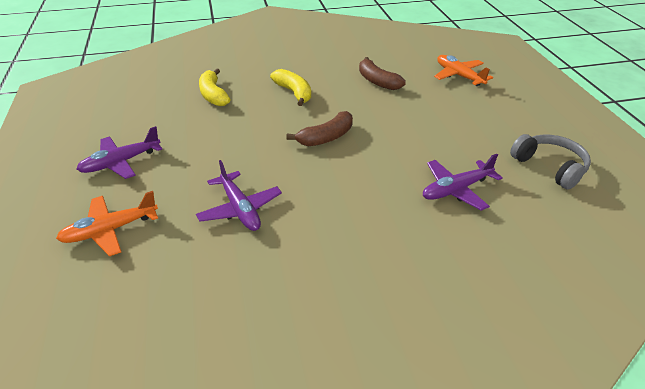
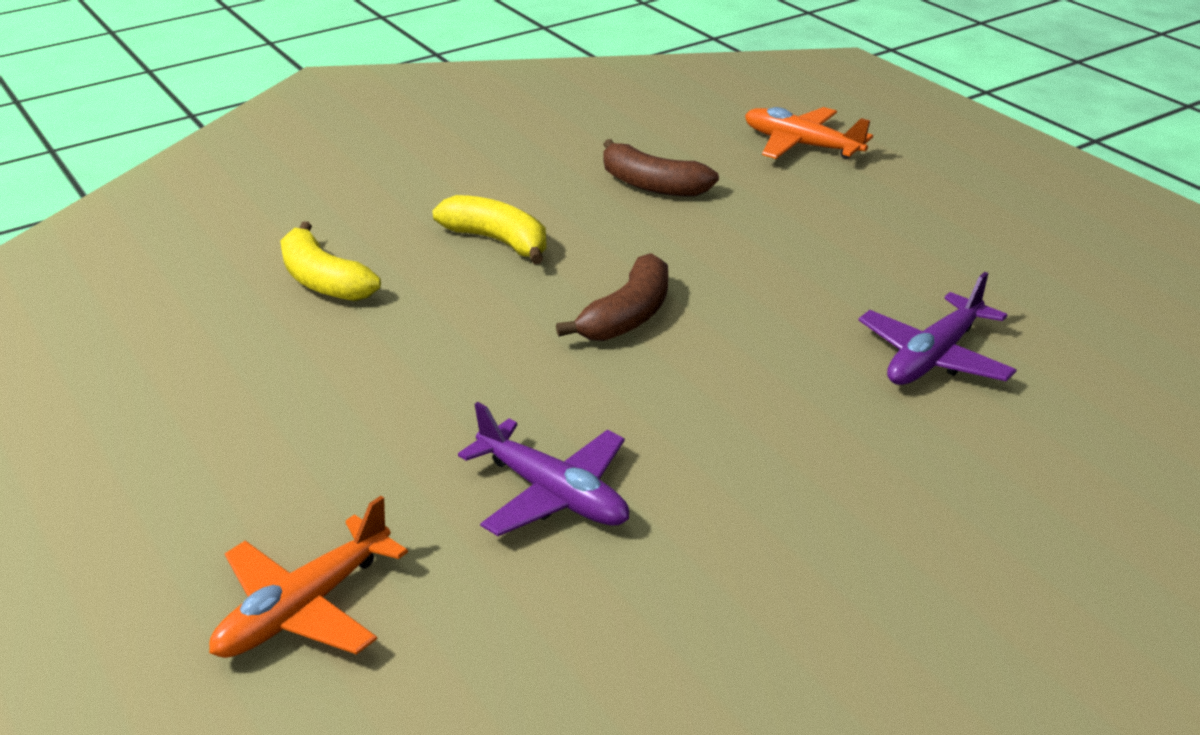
camera: 20 degrees left, 5 degrees down
purple plane [76,126,162,179] -> none
grey headphones [510,134,591,190] -> none

